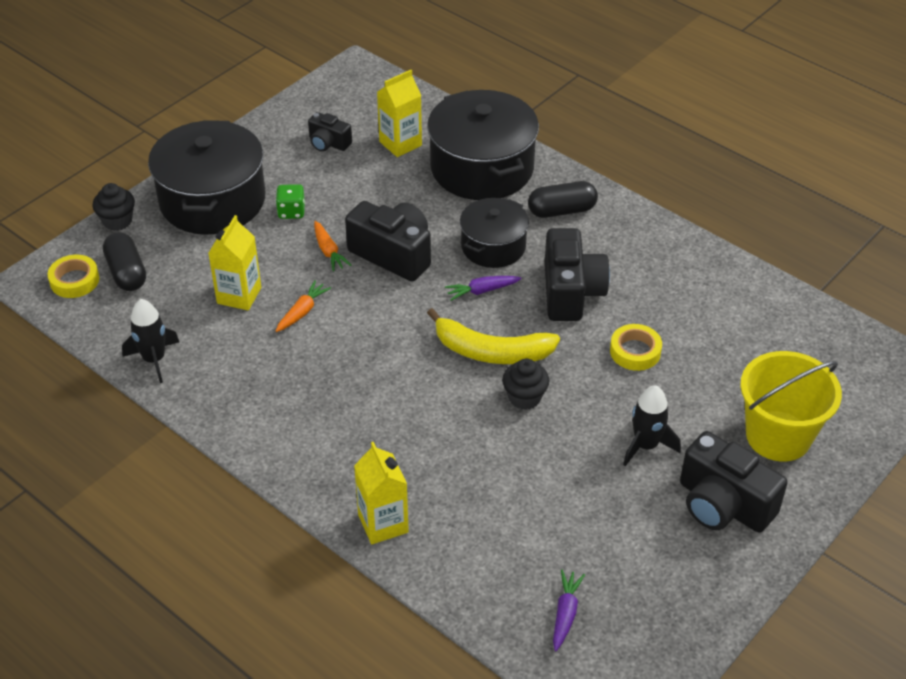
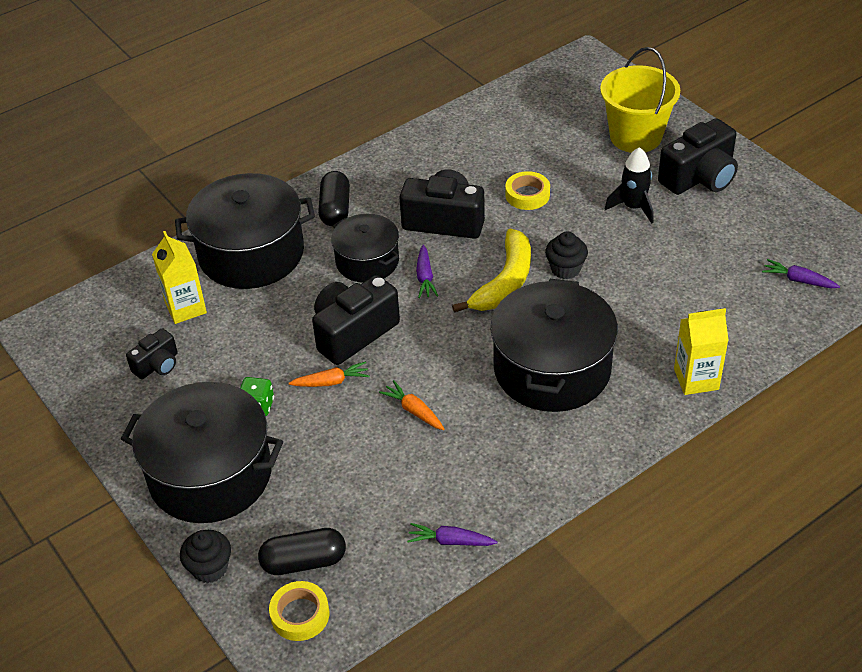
camera: 75 degrees left, 0 degrees up
black rocket [122,299,179,383] -> purple carrot [407,523,498,546]
yellow carton [208,215,261,310] -> none
none -> black pot [490,279,618,412]

